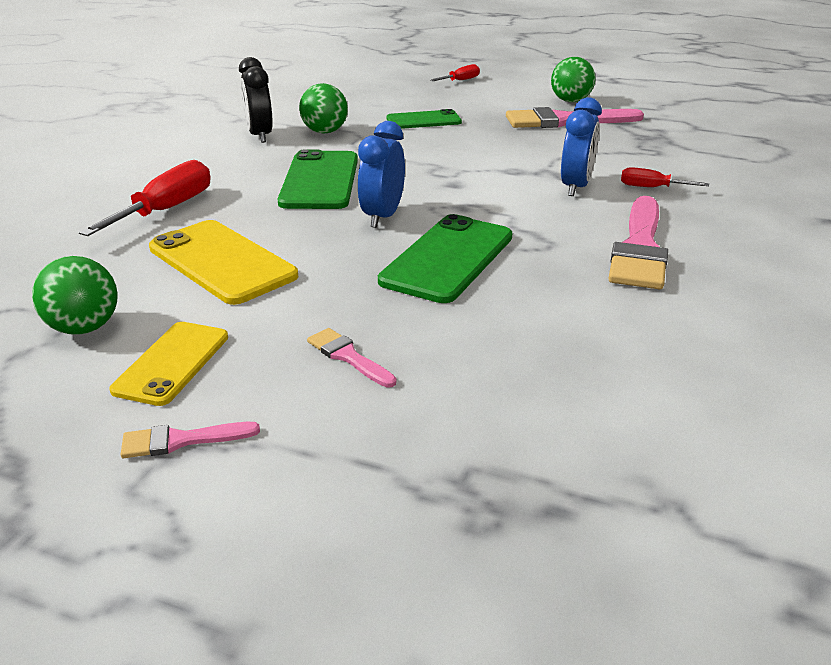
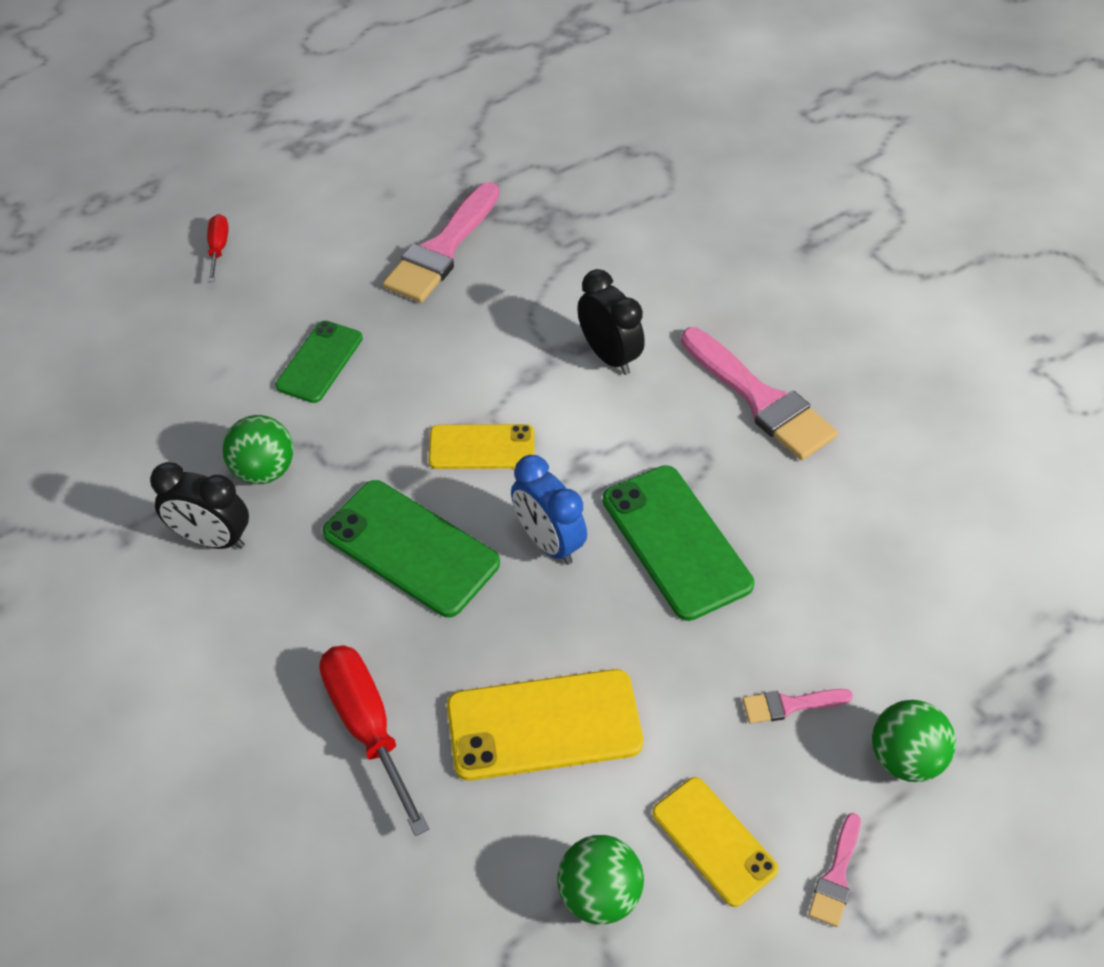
camera: 55 degrees left, 20 degrees up
green ball [551,57,596,102] -> green ball moved to [872,700,956,782]
blue clock [561,97,602,196] -> black clock [577,269,645,375]
red screwdriver [621,167,709,187] -> none
none -> yellow phone [428,424,534,469]

